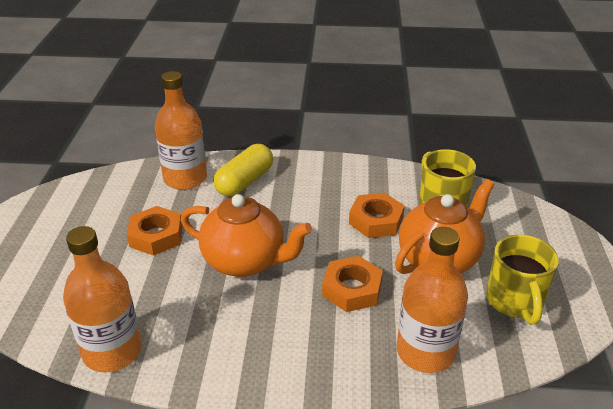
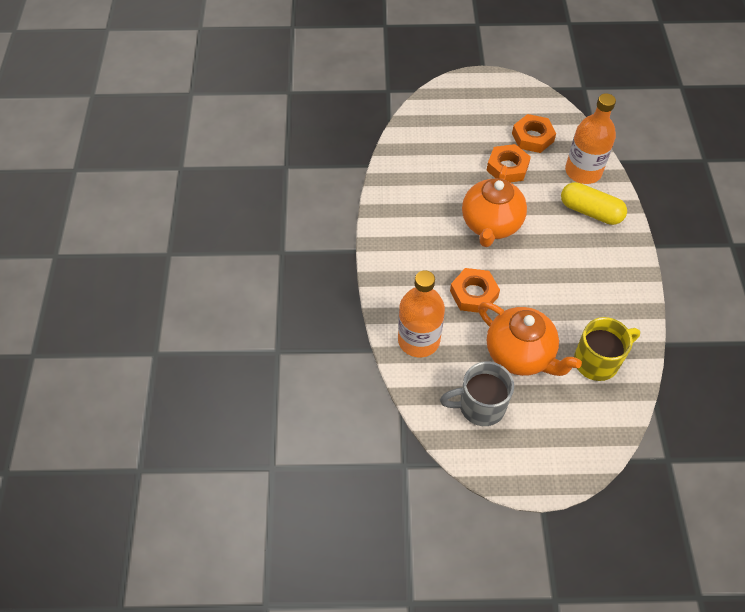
camera: 85 degrees right, 20 degrees up
orange bottle [63,226,142,372] -> none
orange nut [349,193,405,238] -> orange nut moved to [512,114,556,153]
yellow mug [486,234,559,325] -> grey mug [440,361,514,426]

